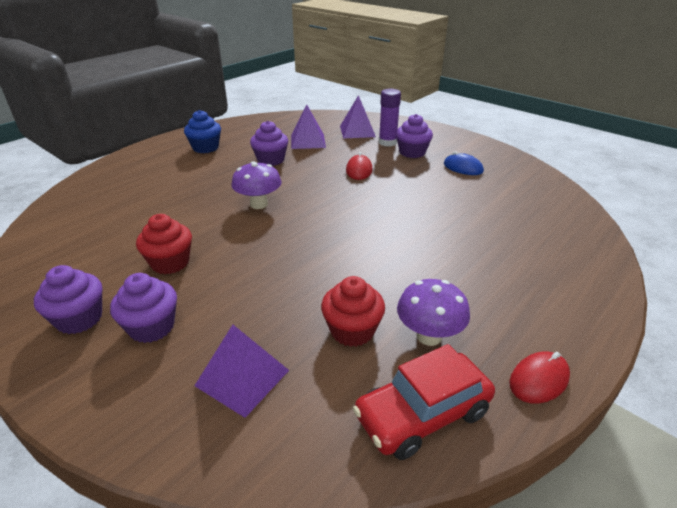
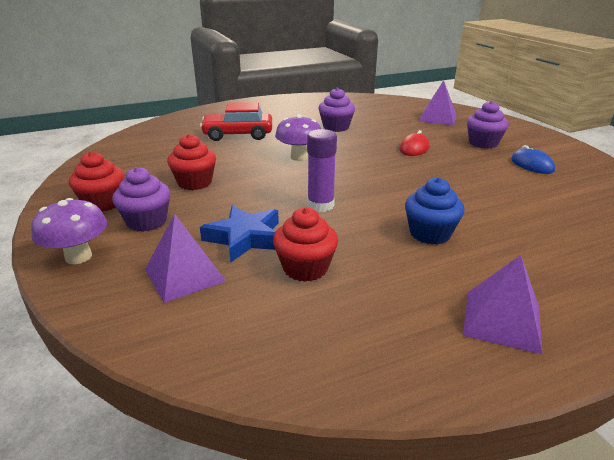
camera: 25 degrees right, 5 degrees down
purple cupcake [34,265,102,334] -> red cupcake [69,151,124,212]
blue cupcake [184,110,221,153] -> blue cupcake moved to [405,177,465,245]
purple pyramid [291,104,326,149] -> purple pyramid moved to [463,255,543,355]
red car [353,344,495,460] -> red car moved to [200,102,272,141]
purple glue stick [379,89,401,147] -> purple glue stick moved to [307,129,337,212]
purple mushroom [397,279,470,346] -> purple mushroom moved to [31,198,107,264]
red mouse [509,351,570,404] -> none
none -> blue star [200,205,279,263]

